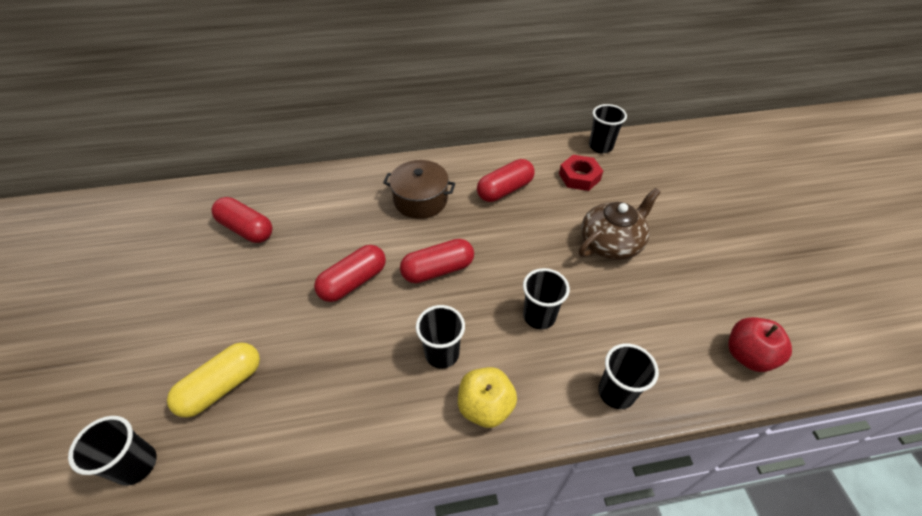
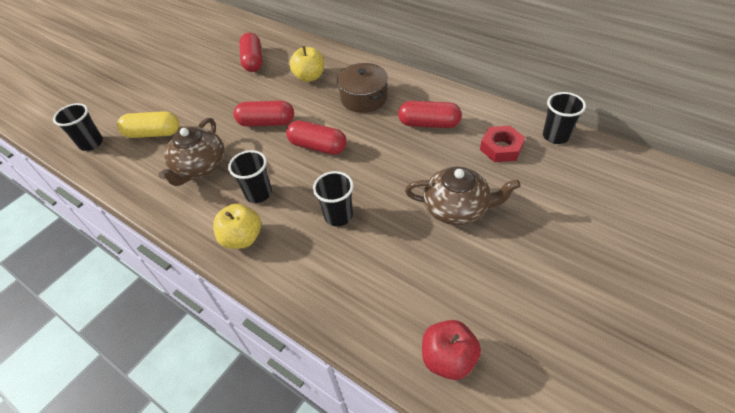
camera: 50 degrees right, 0 degrees up
black cup [598,343,659,409] -> none
none -> brown teapot [158,118,225,186]
none -> yellow apple [290,46,324,82]

